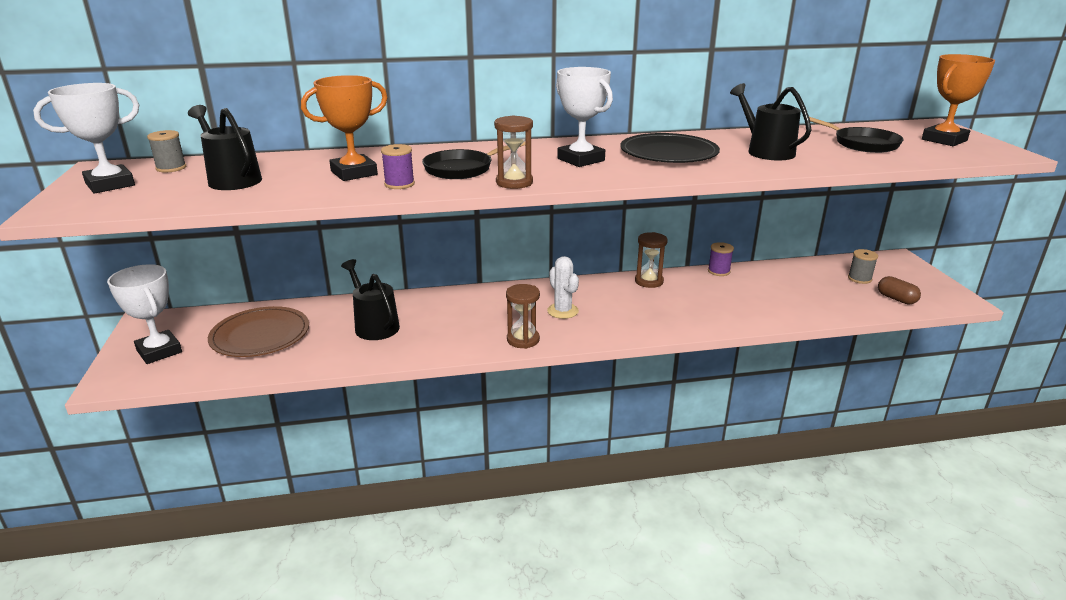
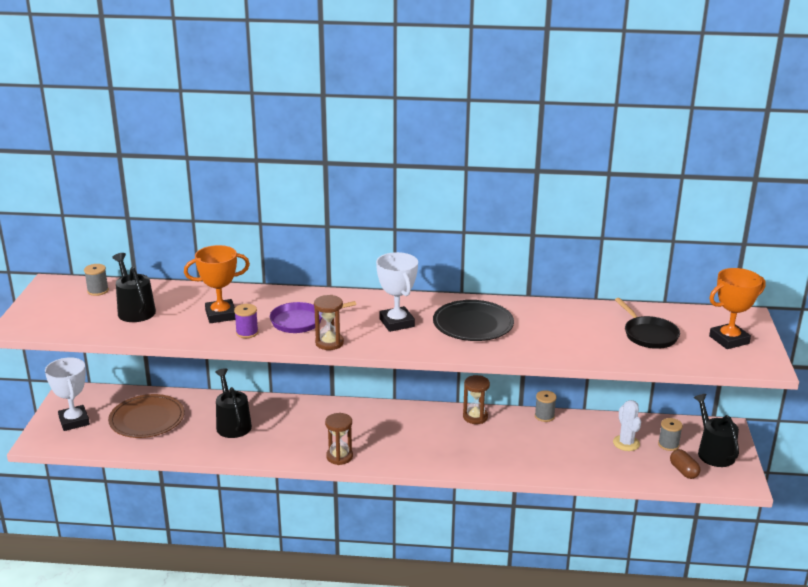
camera: 15 degrees right, 0 degrees up
white trophy [33,83,139,193] -> none
black pan [422,141,525,179] -> purple pan [270,301,356,333]
white cactus [547,256,579,319] -> white cactus moved to [613,400,641,451]
purple spool [708,242,734,276] -> grey spool [535,390,557,422]
black watering can [730,83,812,160] -> black watering can moved to [693,394,739,467]

